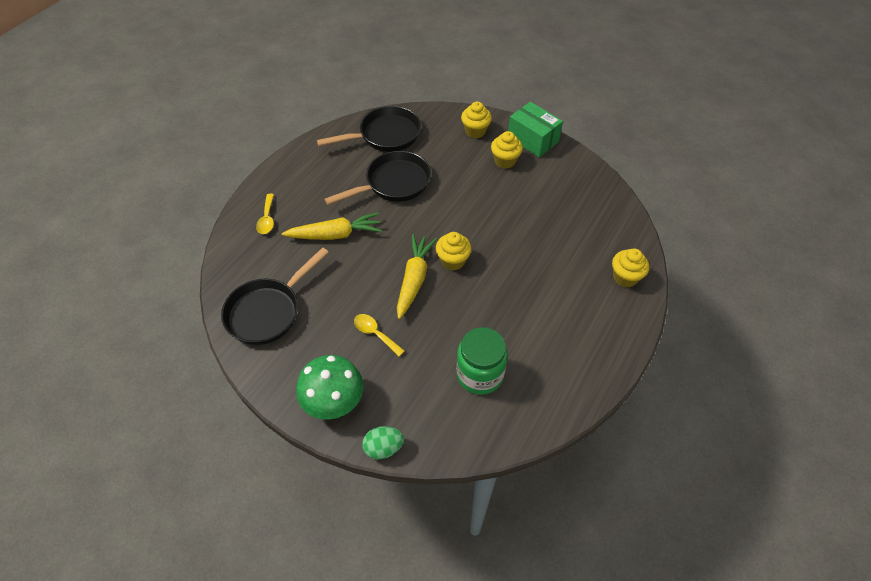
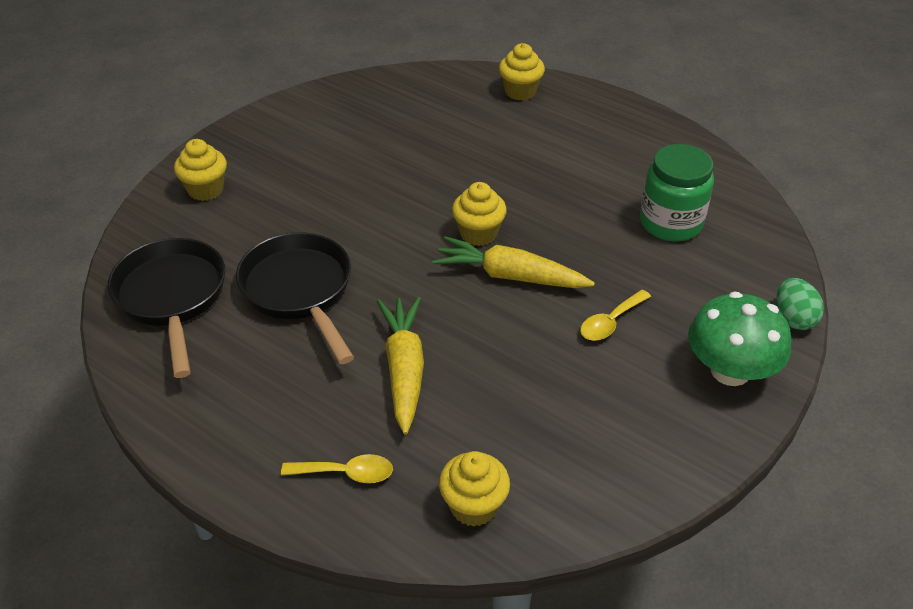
camera: 85 degrees left, 10 degrees down
black pan [221,247,329,345] -> none
yellow cupcake [491,131,523,169] -> yellow cupcake moved to [439,451,510,527]
green box [508,102,563,157] -> none

